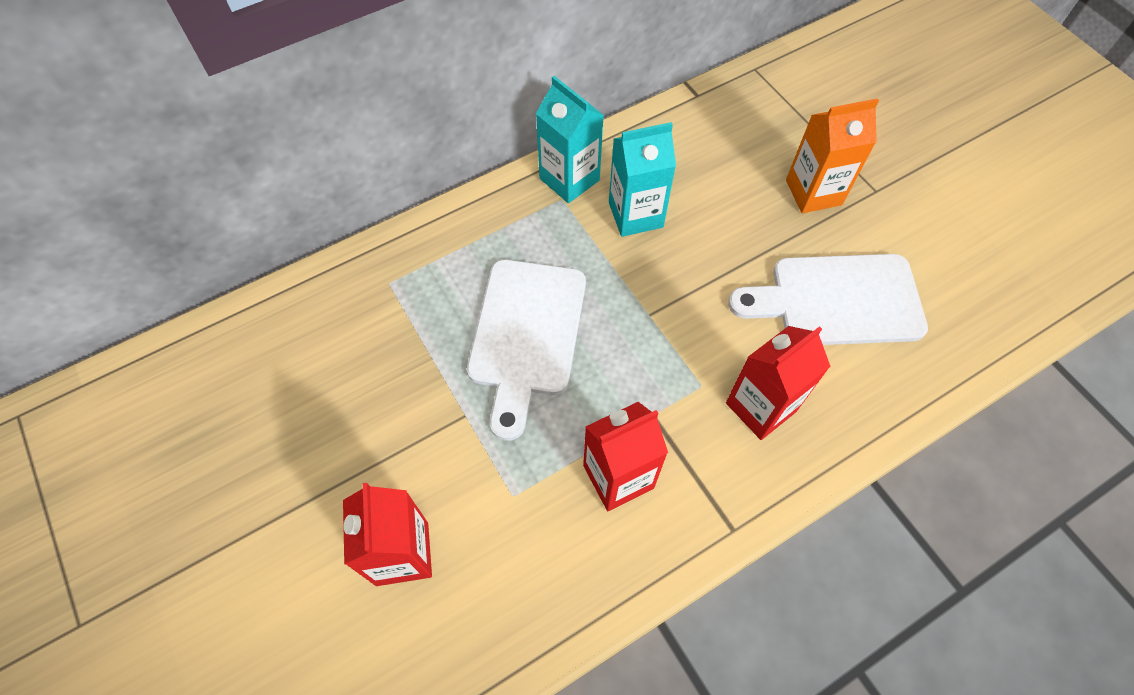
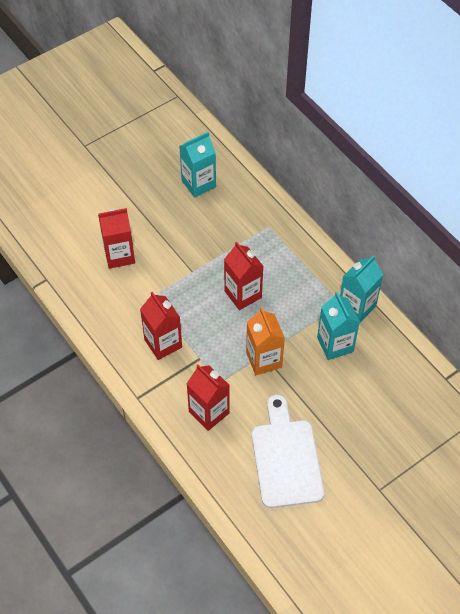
camera: 85 degrees right, 5 degrees down
white cutting board [467,260,586,441] -> red carton [224,242,264,310]
orange carton [786,98,879,213] -> orange carton moved to [246,307,285,375]
none -> turquoise carton [179,132,216,198]

